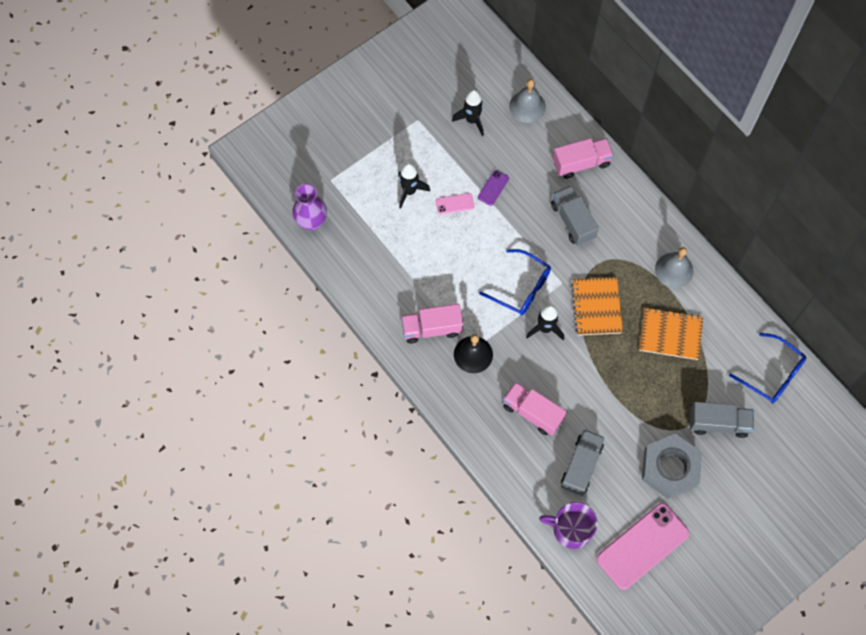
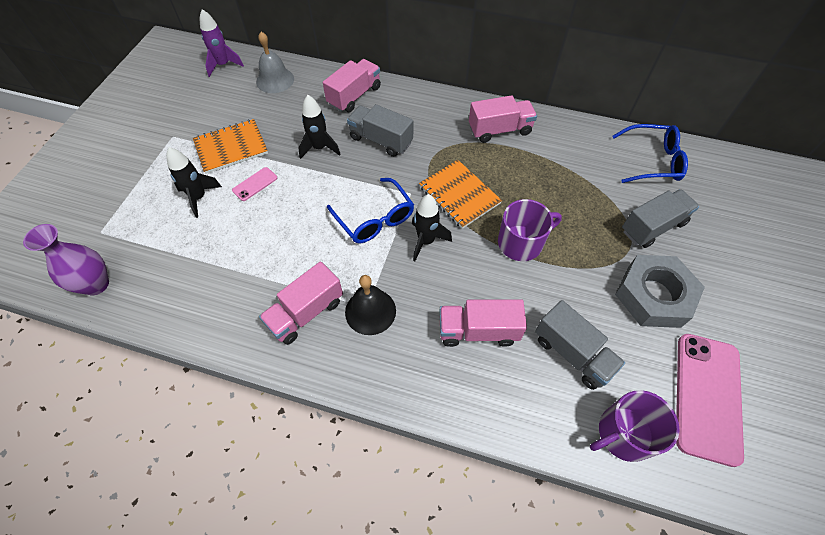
camera: 35 degrees left, 10 degrees down
black rocket [452,90,484,136] -> black rocket moved to [298,95,341,159]
purple phone [478,170,509,206] -> none
blue glasses [479,249,551,315] -> blue glasses turned 60 degrees clockwise [327,178,414,243]
grey truck [561,429,605,496] -> grey truck turned 150 degrees clockwise [535,300,625,390]
orange notebook [639,307,703,360] -> orange notebook moved to [193,119,268,174]
grey bell [655,247,693,288] -> pink truck [469,95,537,143]
none -> purple rocket [200,9,244,77]
none -> purple mug [498,199,562,261]

